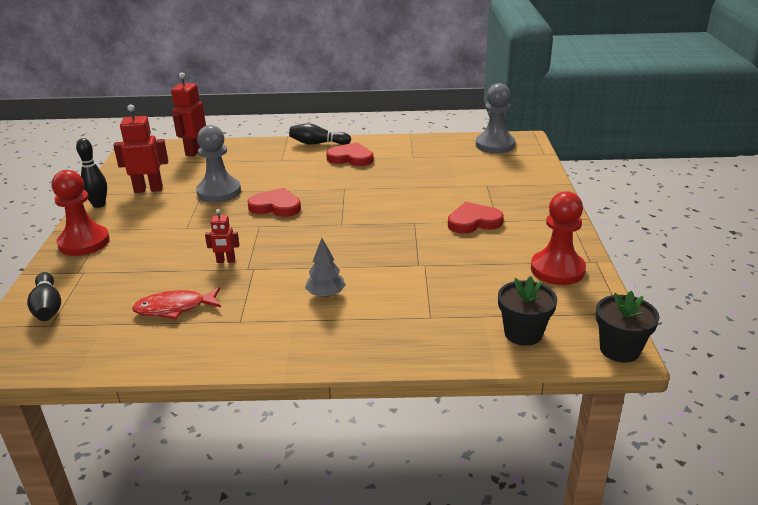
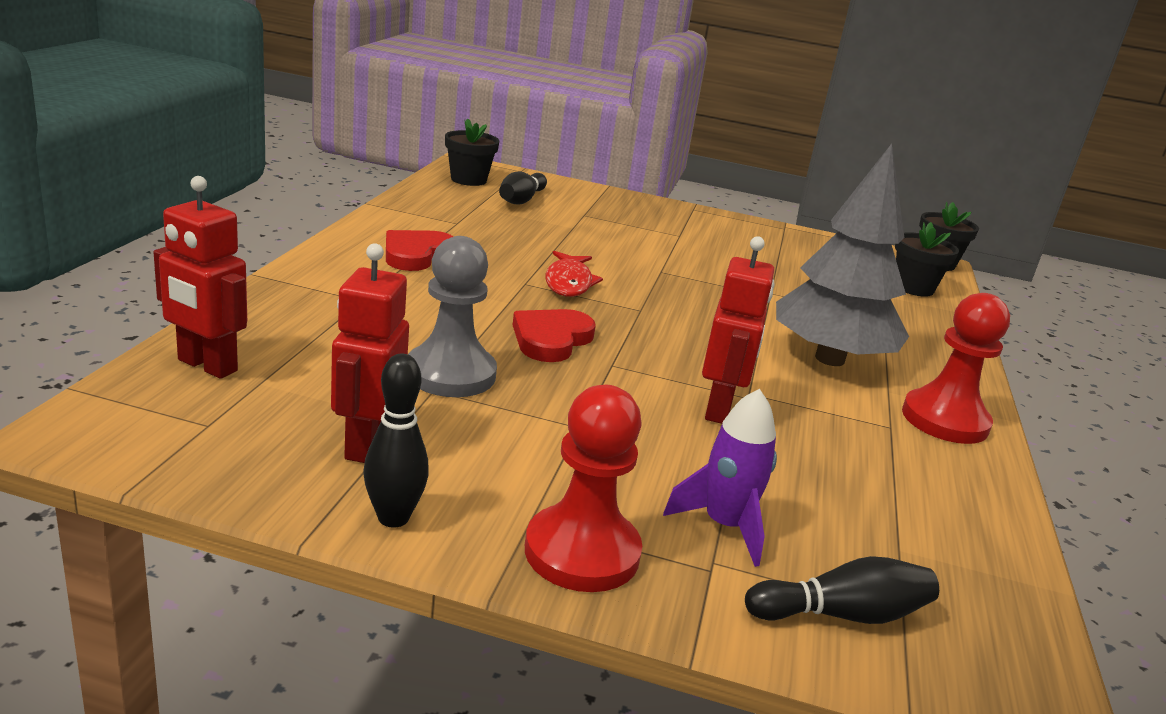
camera: 80 degrees left, 5 degrees down
red fish [132,287,221,319] -> red fish moved to [545,251,603,297]
red robot [205,209,239,263] -> red robot [702,236,775,424], size x1.80
black bowling pin [289,123,351,145] -> black bowling pin moved to [499,172,547,204]
grey tree [305,238,346,297] -> grey tree [776,144,909,366], size x2.34
red heart [448,202,504,234] -> none
grey pawn [476,83,515,153] -> black flower pot [445,118,499,186]
red pawn [531,191,586,285] -> red pawn moved to [902,293,1010,444]
none -> purple rocket [663,389,777,567]

